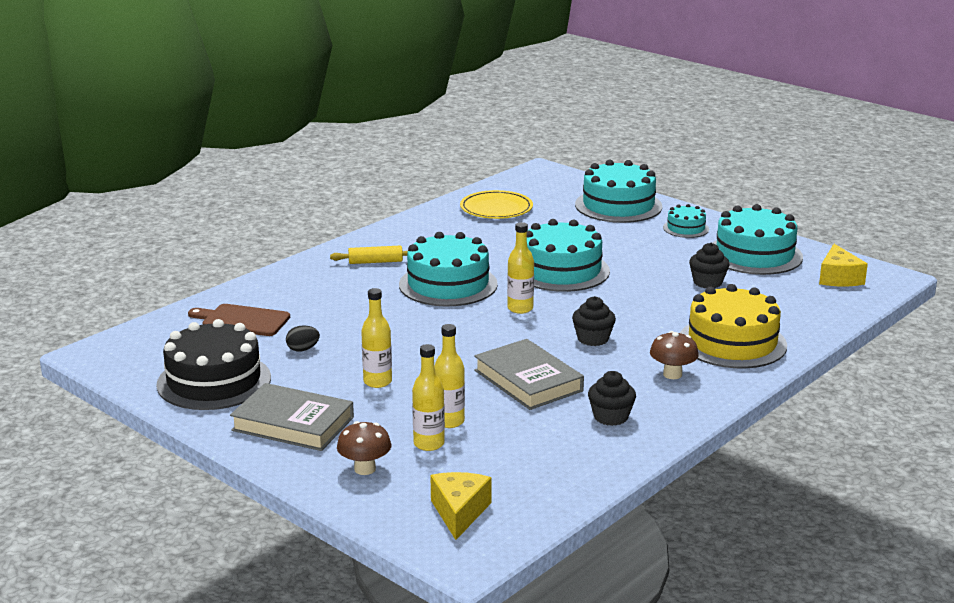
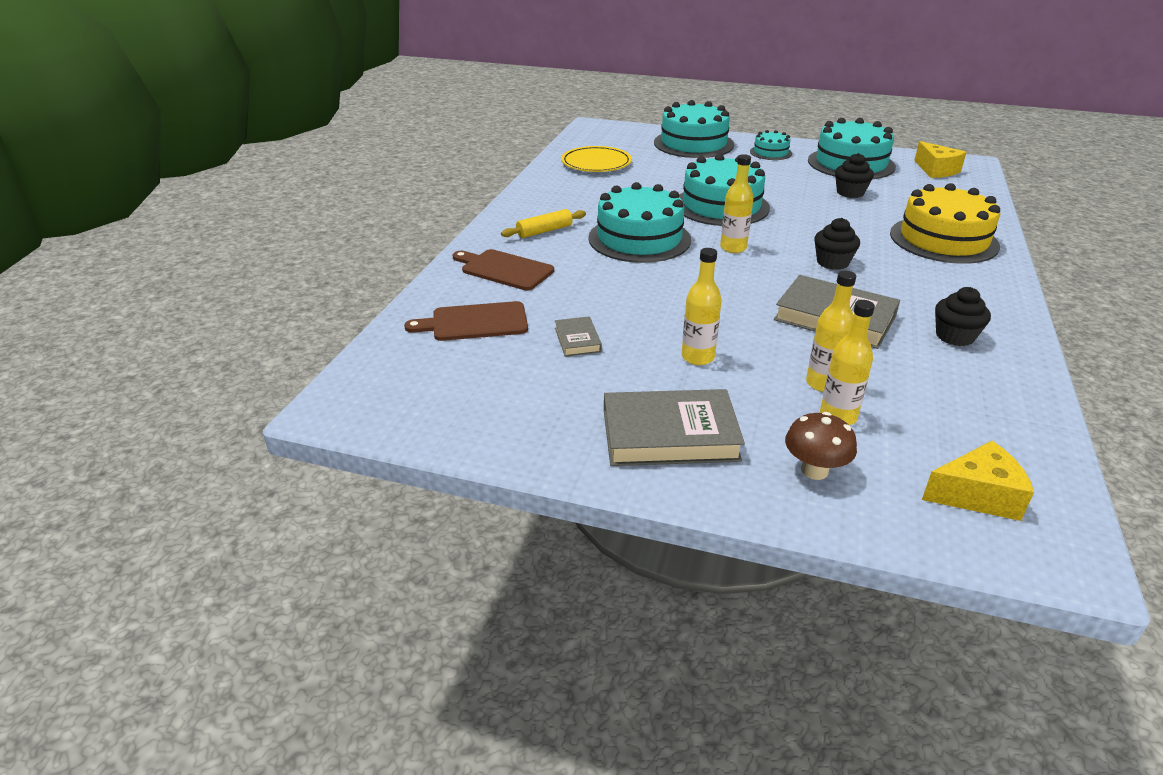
camera: 25 degrees left, 10 degrees up
black cake [156,319,271,410] -> none
black egg [286,325,320,352] -> grey book [555,316,602,357]
yellow cheese [430,472,492,540] -> yellow cheese turned 105 degrees clockwise [922,441,1034,521]
brown mushroom [650,331,699,379] -> none
none -> brown cutting board [453,249,554,290]

